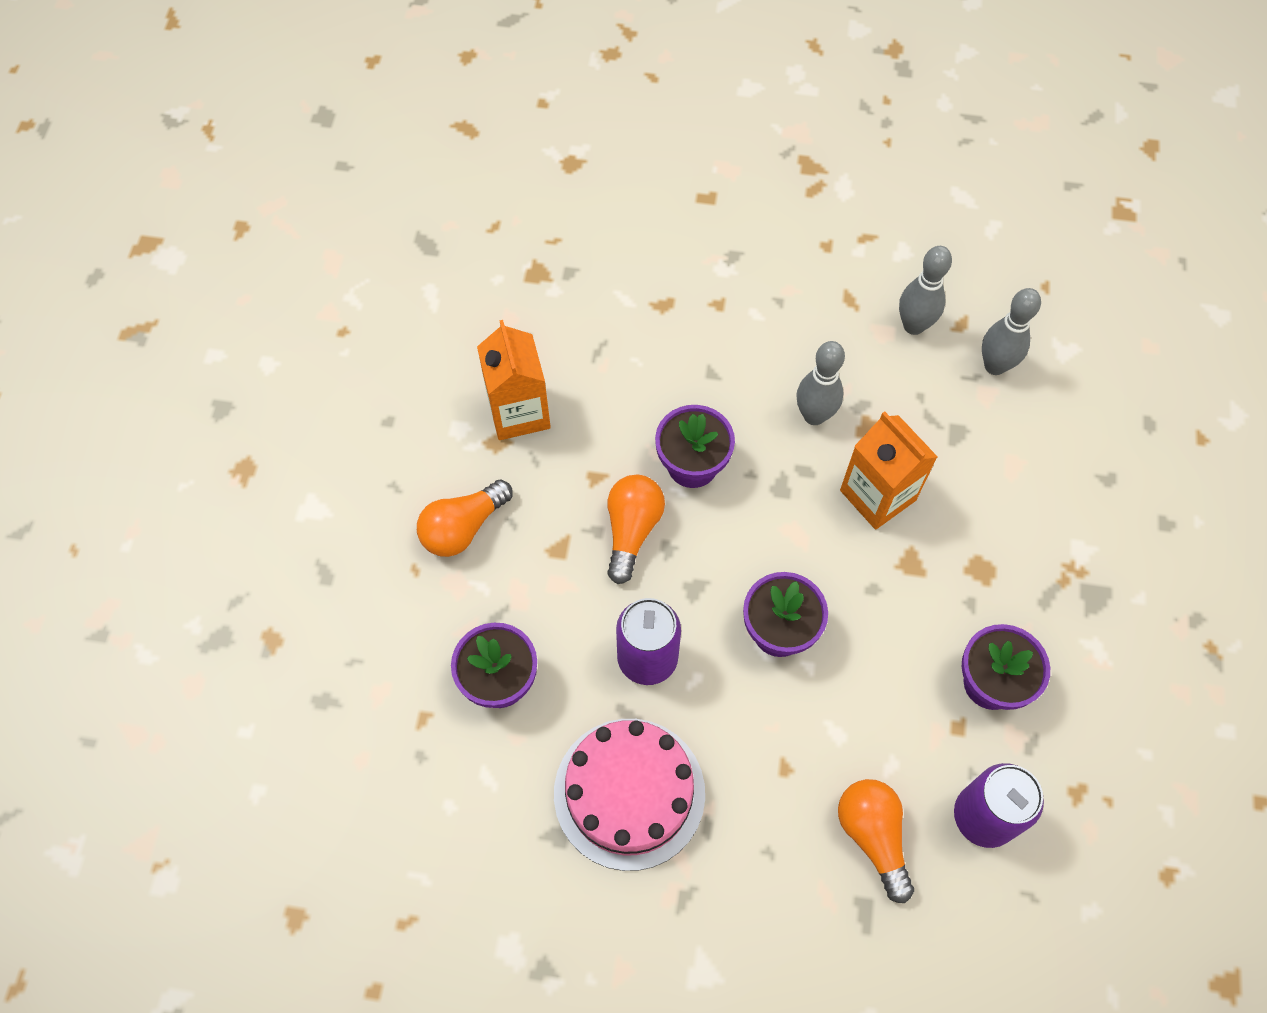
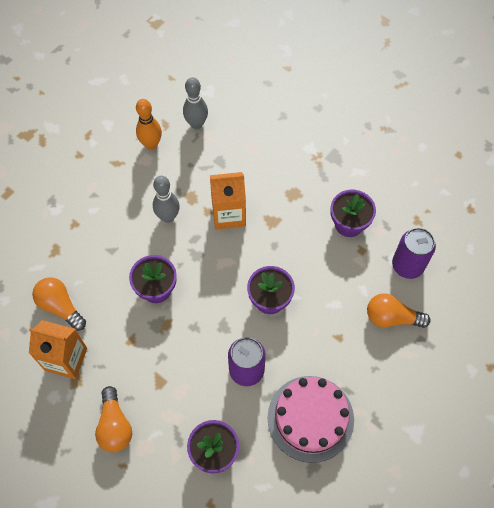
camera: 60 degrees left, 0 degrees up
orange light bulb [607,475,665,584] -> orange light bulb moved to [32,277,86,331]
grey bowling pin [899,246,952,335] -> orange bowling pin [136,99,162,150]

